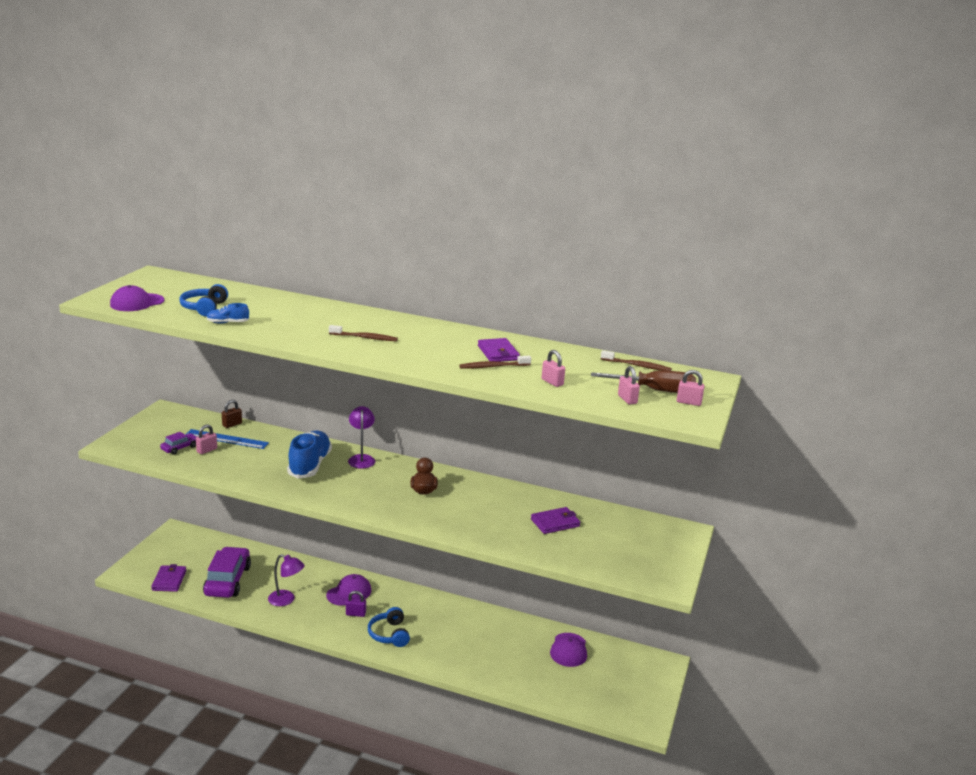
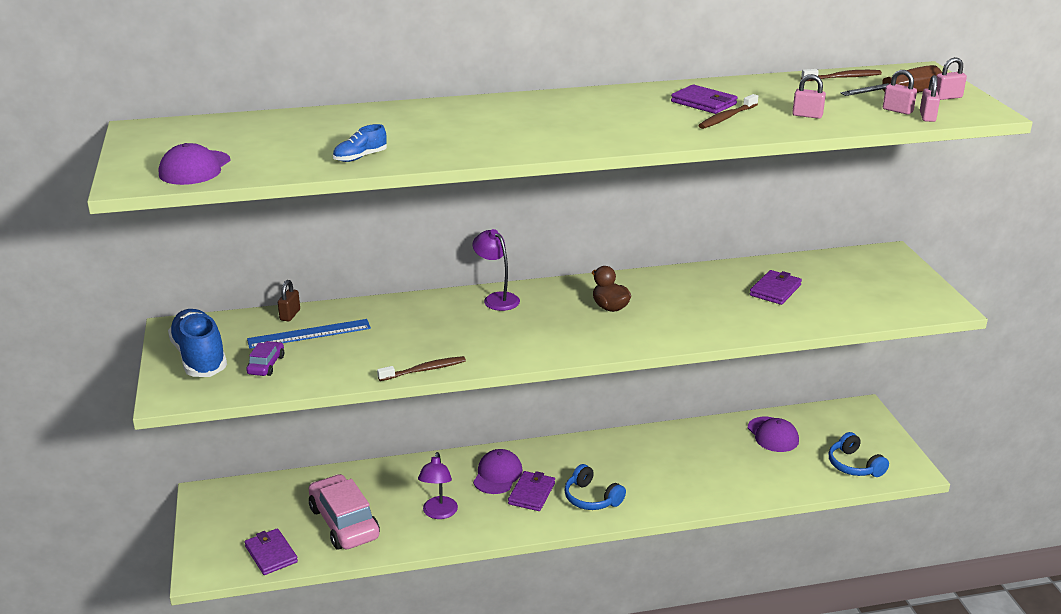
camera: 30 degrees left, 5 degrees up
blue headphones [179,284,228,317] -> blue headphones moved to [829,432,889,477]
pink padlock [196,424,217,454] -> pink padlock moved to [920,75,940,122]
purple car [203,547,251,598] -> pink car [309,474,380,550]
purple lamp [268,554,305,606] -> purple lamp turned 105 degrees clockwise [418,452,458,519]
blue shoe [287,431,332,479] -> blue shoe moved to [168,309,227,377]
brown toothbrush [329,325,398,341] -> brown toothbrush moved to [377,356,466,381]
purple padlock [346,591,366,617] -> purple wallet [508,471,555,511]

